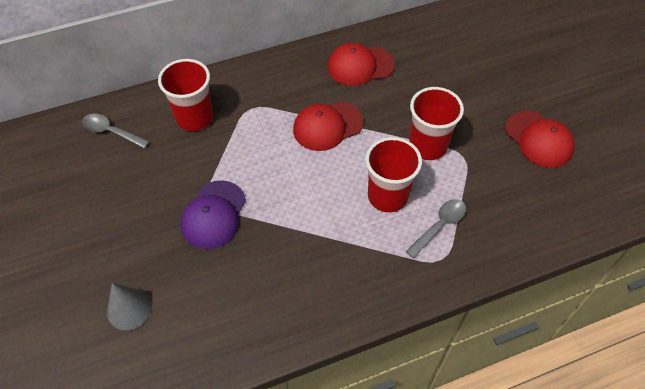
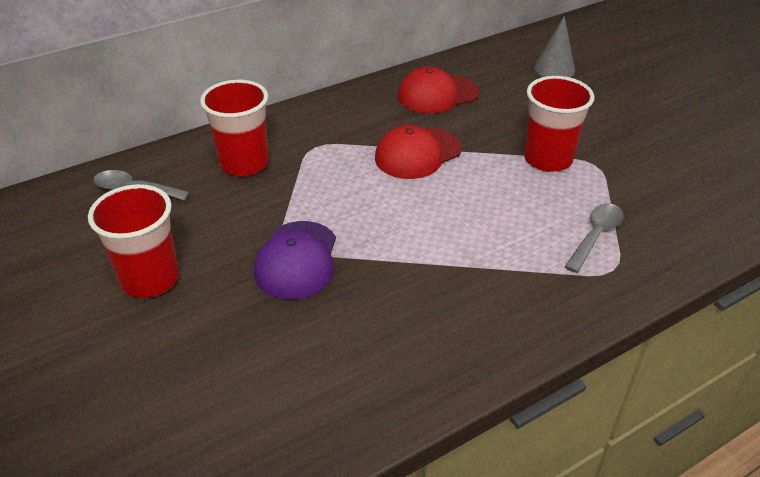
camera: 10 degrees left, 15 degrees down
grey cone [107,283,152,330] -> grey cone moved to [534,15,575,77]
red cup [365,137,422,212] -> red cup moved to [88,184,179,298]
red cap [505,111,575,168] -> none

